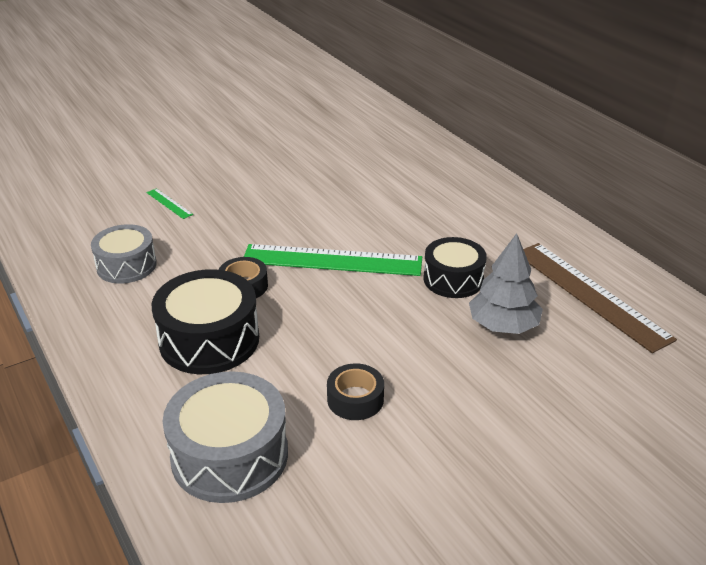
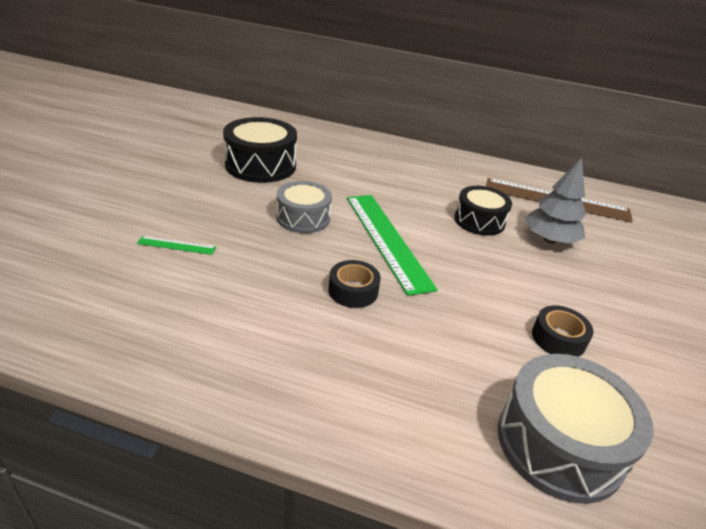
camera: 45 degrees left, 0 degrees up
grey drum [91,224,157,284] -> grey drum moved to [277,181,332,233]
black drum [152,269,259,374] -> black drum moved to [223,117,297,183]
green ruler [244,244,422,276] -> green ruler turned 75 degrees counterclockwise [347,195,438,296]

